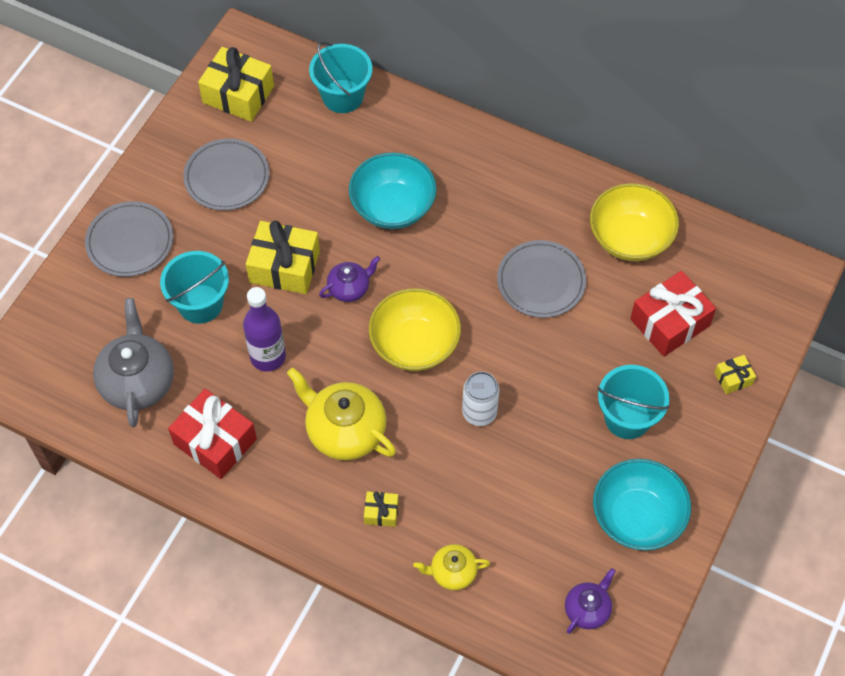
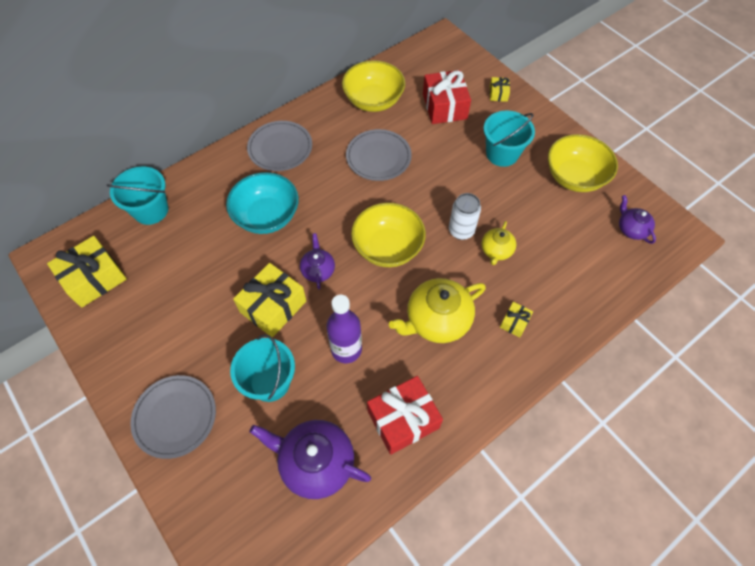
camera: 65 degrees left, 0 degrees up
grey teapot [93,298,174,427] -> purple teapot [249,420,371,499]
grey plate [183,138,269,211] -> grey plate moved to [247,121,312,171]
yellow teapot [413,544,490,590] -> yellow teapot moved to [481,221,516,265]
turquoise bowl [593,459,691,550] -> yellow bowl [548,134,618,192]

